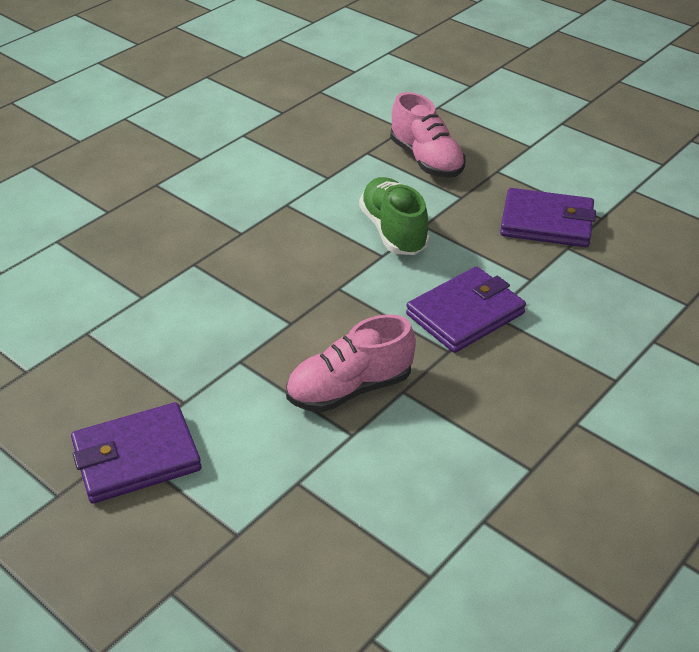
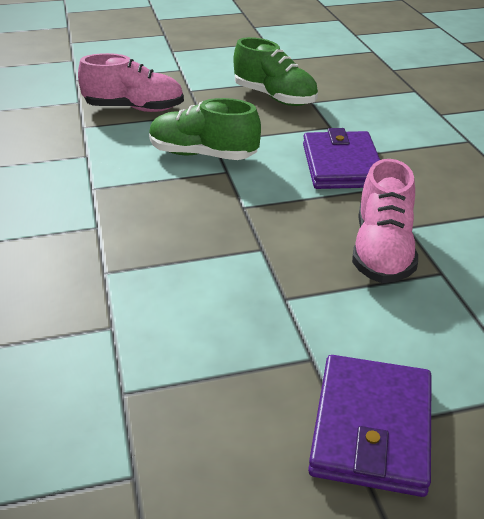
camera: 55 degrees left, 5 degrees down
purple wallet [500,188,596,247] -> green shoe [234,37,318,106]

